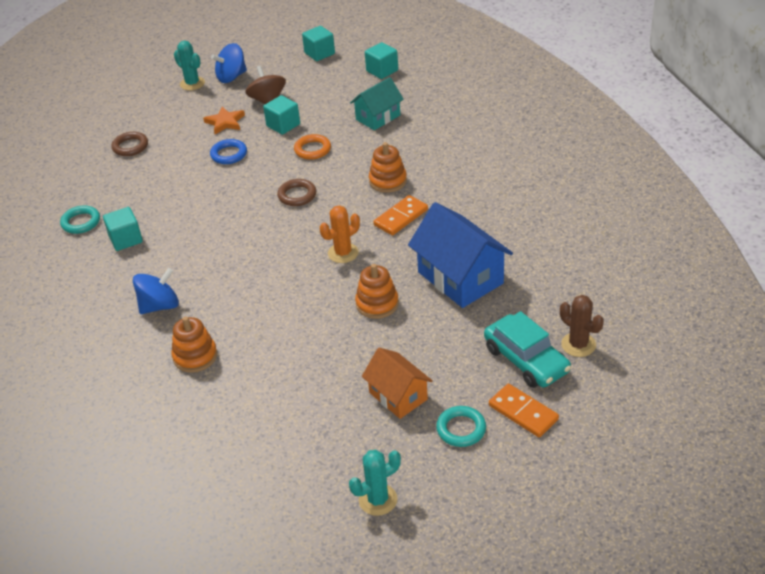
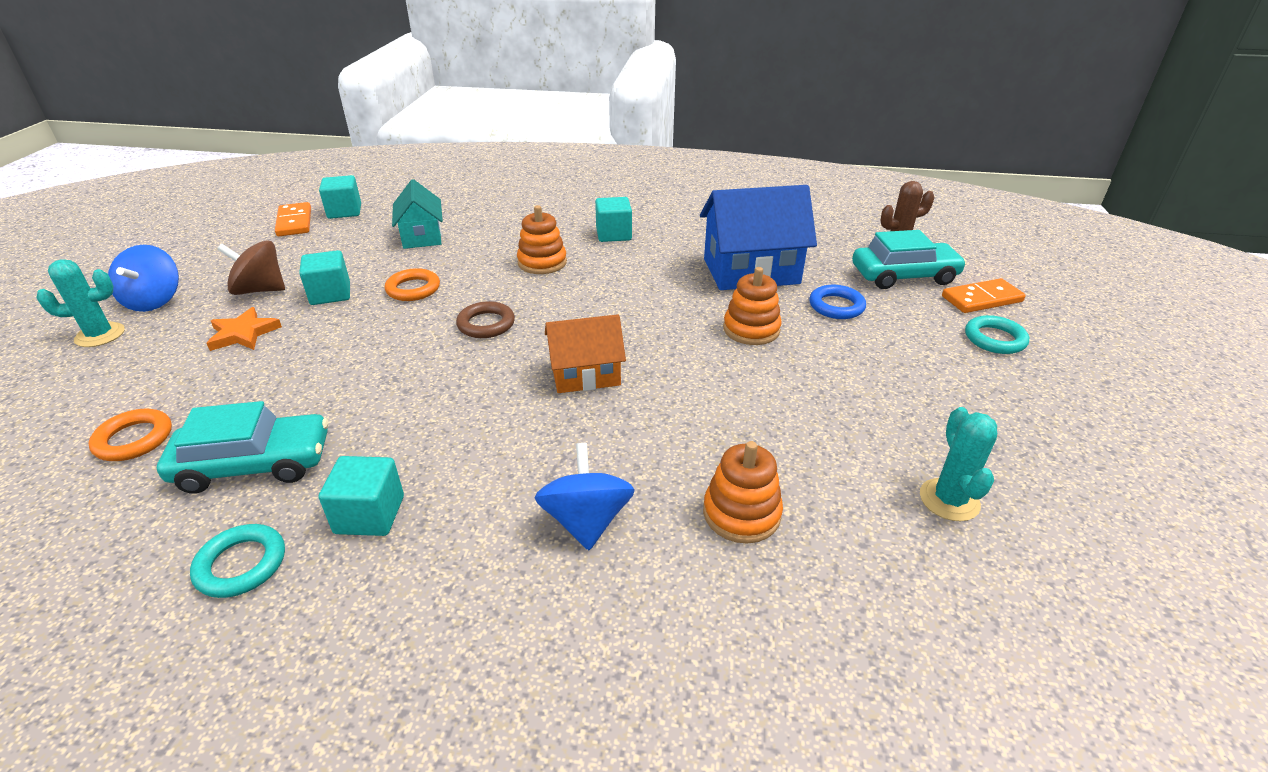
camera: 65 degrees left, 5 degrees down
brown ring [111,132,148,156] -> orange ring [89,409,172,461]
blue ring [210,139,247,164] -> blue ring moved to [809,285,866,319]
turquoise cube [302,26,335,61] -> turquoise cube moved to [595,197,632,242]
orange cactus [320,205,360,263] -> none
turquoise cactus [349,450,401,516] -> turquoise cactus moved to [920,407,997,521]
orange house [362,348,433,419] -> orange house moved to [545,314,626,393]
orange domino [373,195,428,235] -> orange domino moved to [275,202,311,236]
none -> turquoise car [157,401,328,494]

